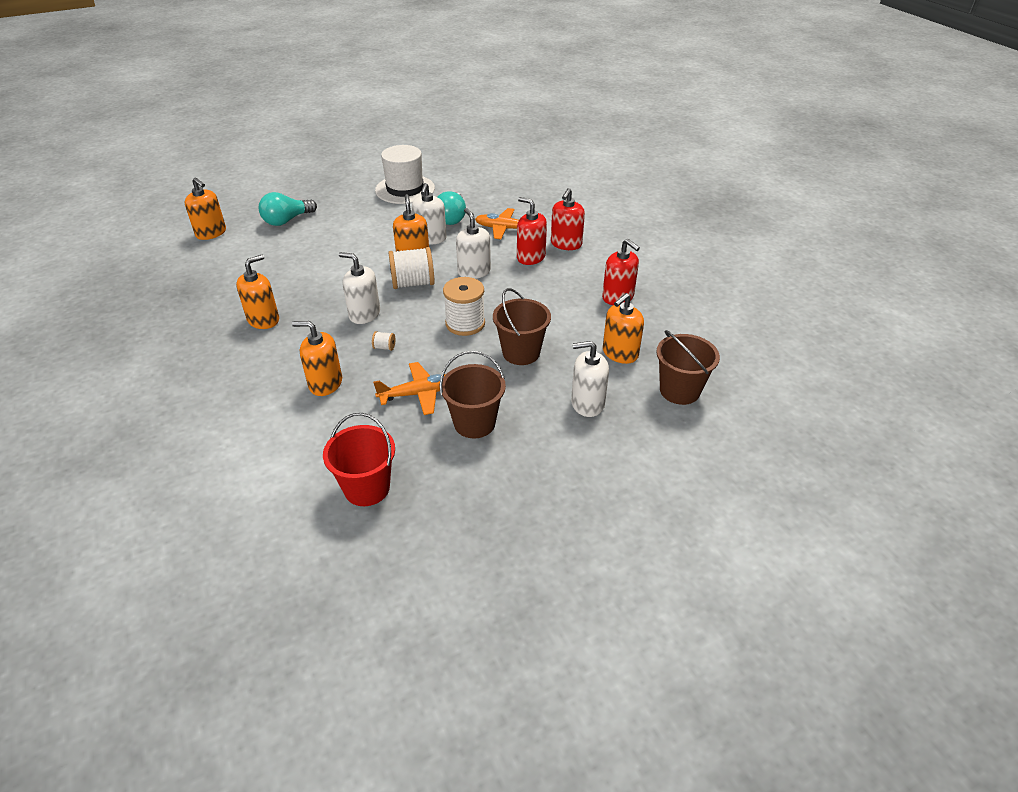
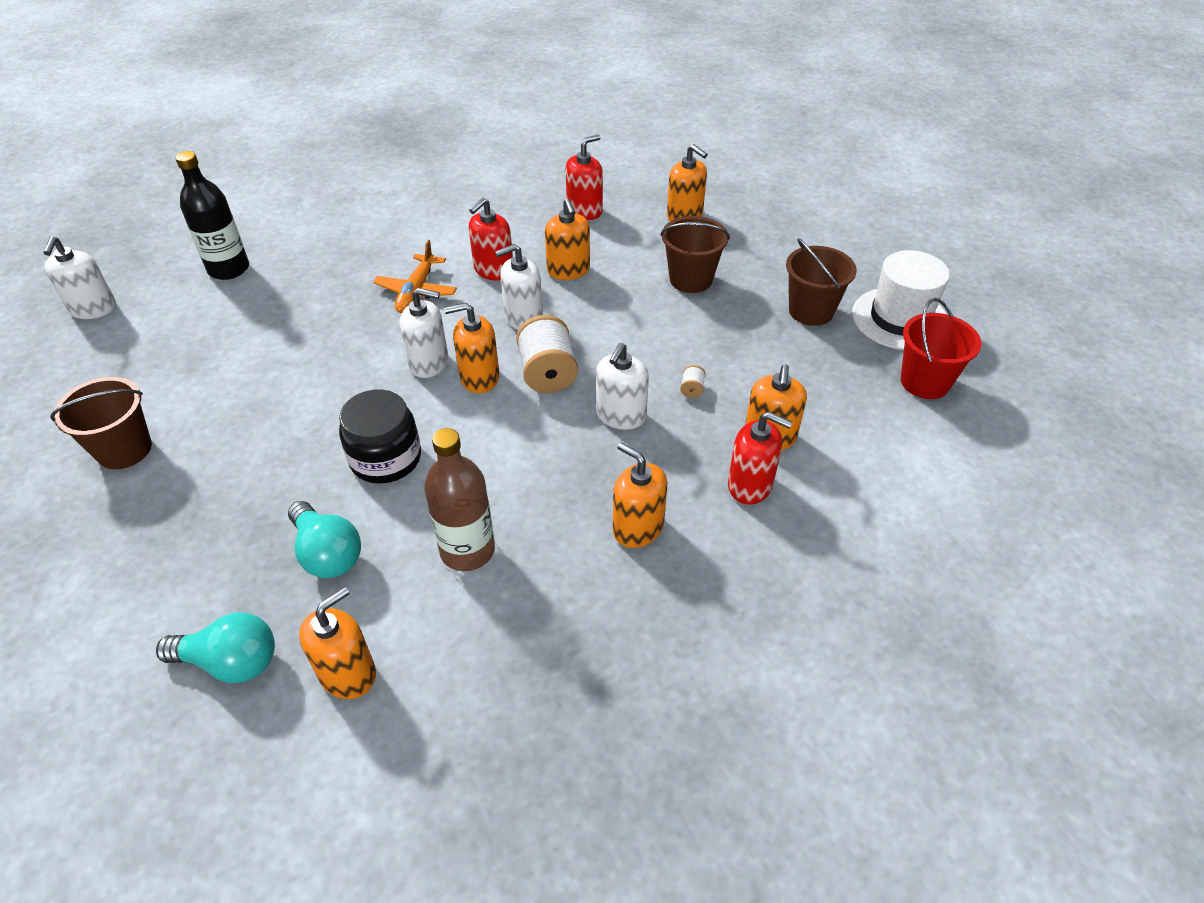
camera: 90 degrees left, 5 degrees up
orange plane [373,362,446,415] -> none
white hat [375,145,435,204] -> white hat moved to [852,250,950,350]
turquoise light bulb [438,191,466,225] -> turquoise light bulb moved to [156,613,275,683]
white spool [443,277,485,336] -> none
red soap dispenser [551,188,585,250] -> red soap dispenser moved to [728,412,792,505]
white soap dispenser [571,341,609,417] -> white soap dispenser moved to [43,236,116,319]
brown bucket [656,330,720,405] -> brown bucket moved to [50,377,152,469]
none -> black bottle [175,151,249,280]
none -> black jar [339,389,421,484]
none -> brown bottle [424,428,495,571]
none -> orange soap dispenser [545,198,590,280]

